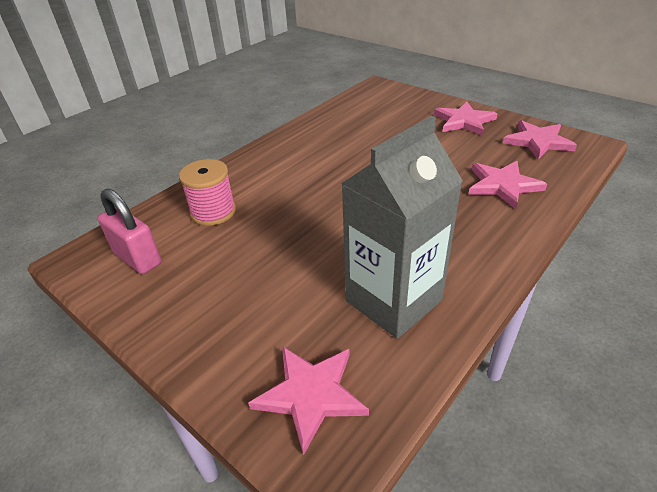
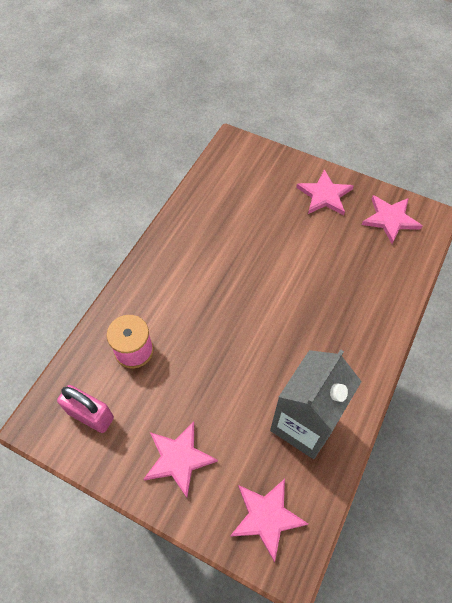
camera: 15 degrees left, 20 degrees up
pink star [468,161,547,209] -> pink star moved to [144,422,218,498]

